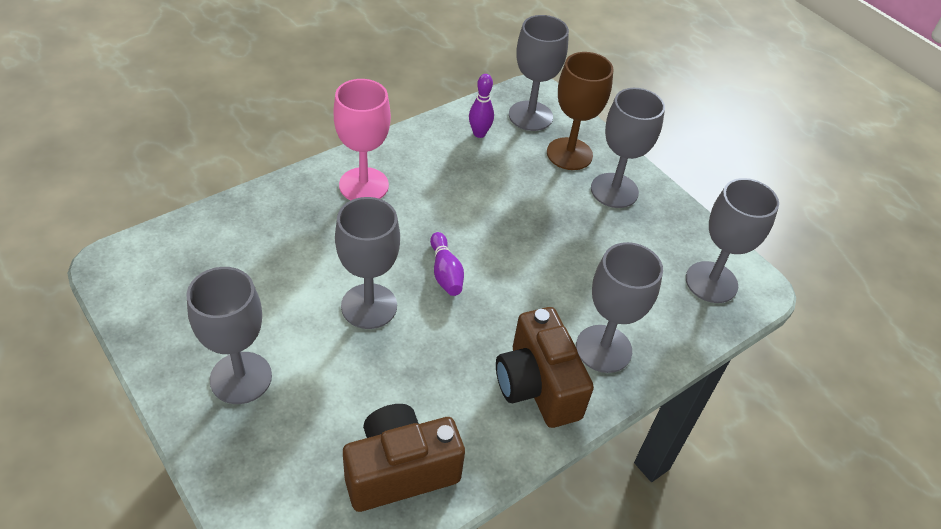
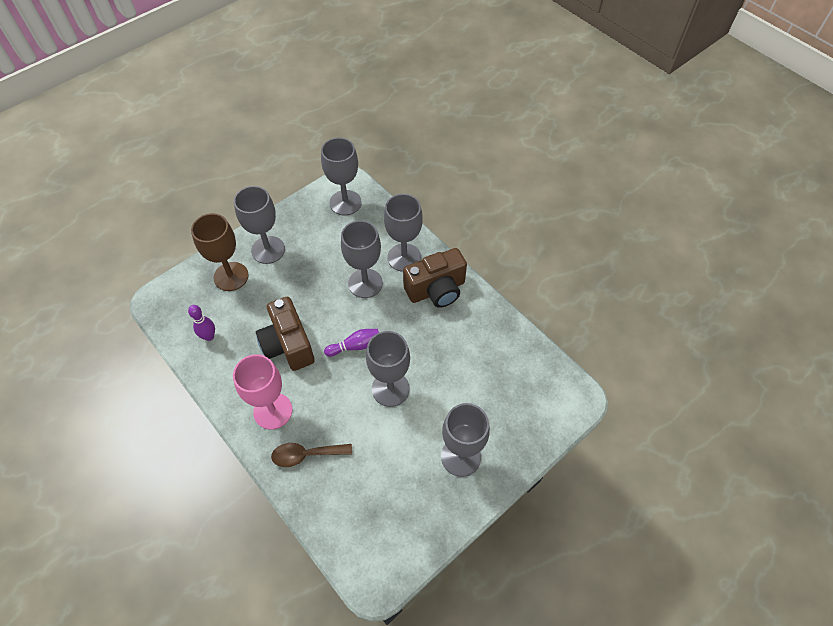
camera: 90 degrees left, 10 degrees up
brown camera [343,404,465,512] -> brown camera moved to [256,297,315,371]
grey goblet [509,15,569,131] -> grey goblet moved to [341,220,383,298]
none -> brown spoon [271,443,352,467]

